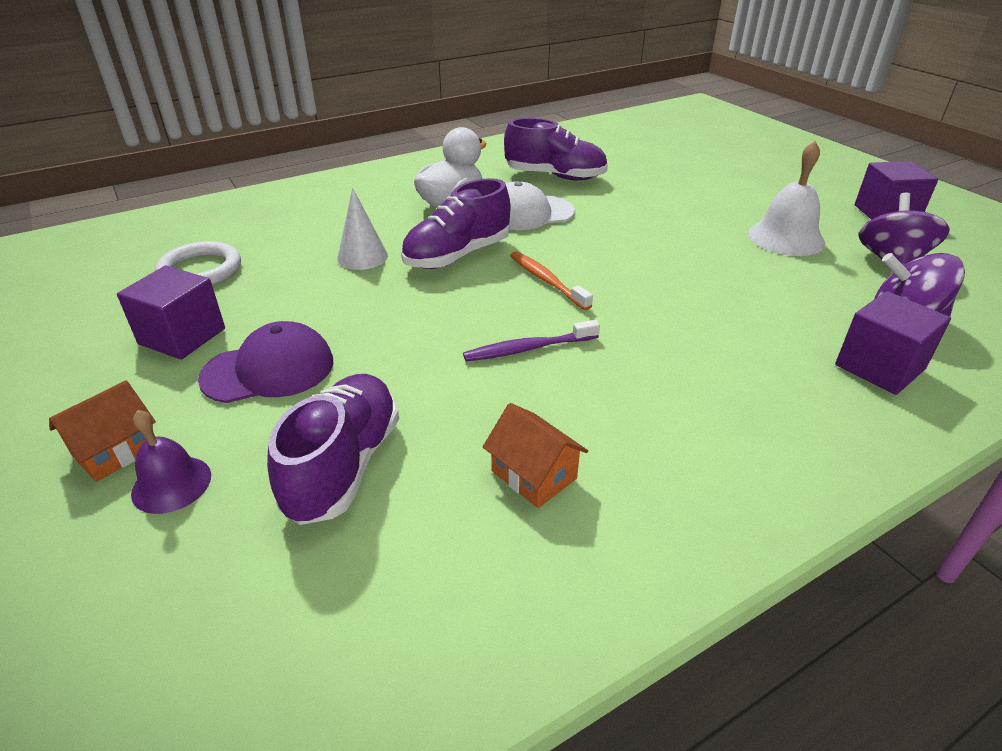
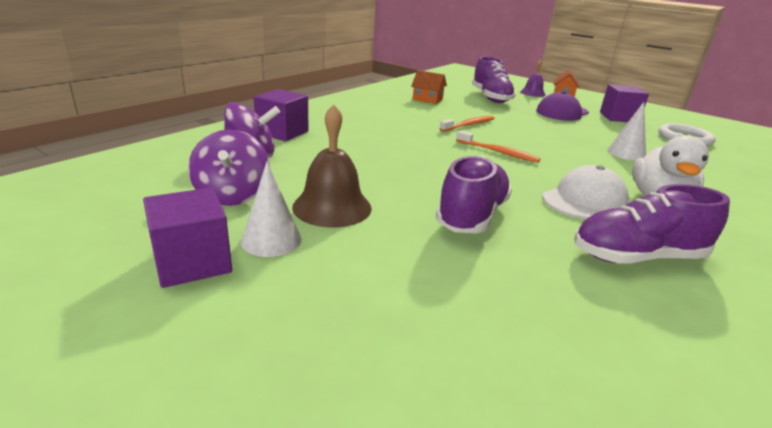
camera: 155 degrees right, 10 degrees down
purple shoe [401,178,510,269] -> purple shoe moved to [435,156,512,233]
purple toothbrush [463,320,600,361] -> orange toothbrush [440,116,495,132]
white bell [748,141,825,256] -> brown bell [292,104,372,228]
none -> white cone [241,162,301,257]

